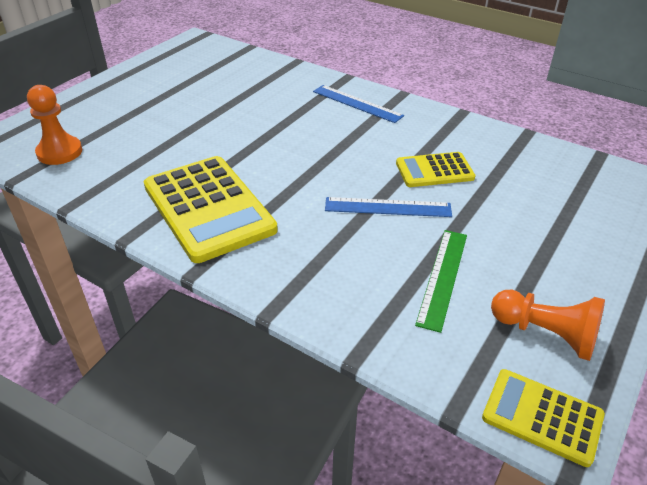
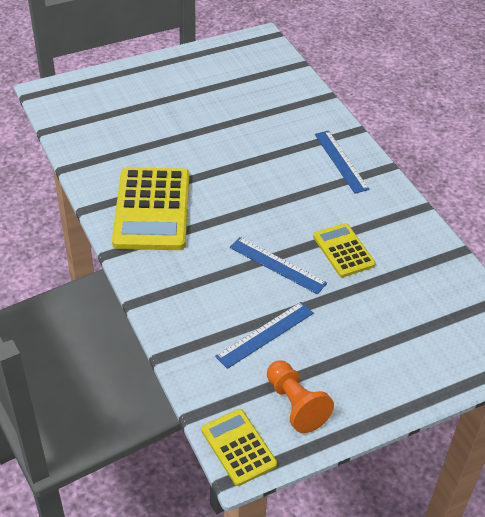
camera: 30 degrees right, 5 degrees up
orange pawn [27,85,82,165] -> none
yellow calculator [396,152,475,187] -> yellow calculator turned 45 degrees clockwise [313,223,376,277]
green ruler [415,230,467,333] -> blue ruler [215,302,313,369]

